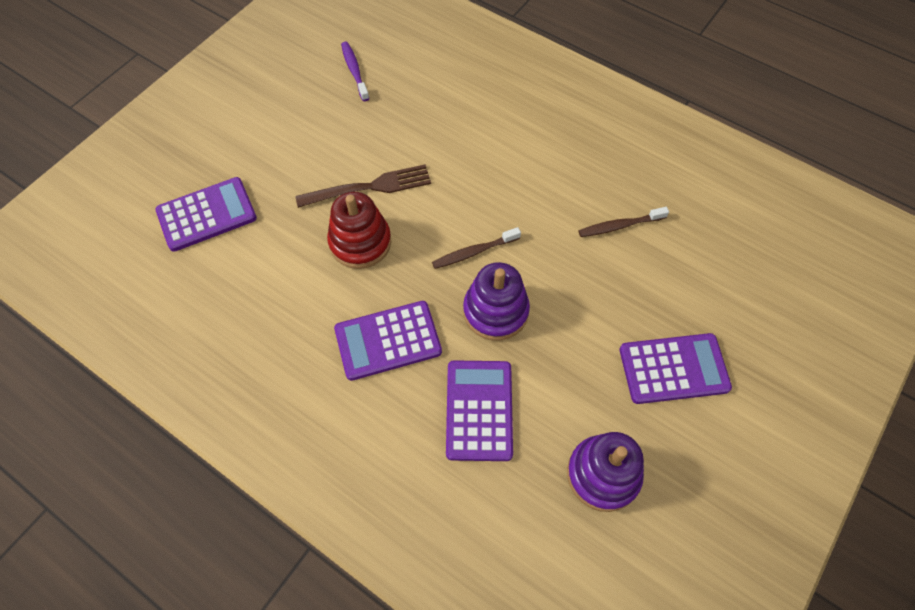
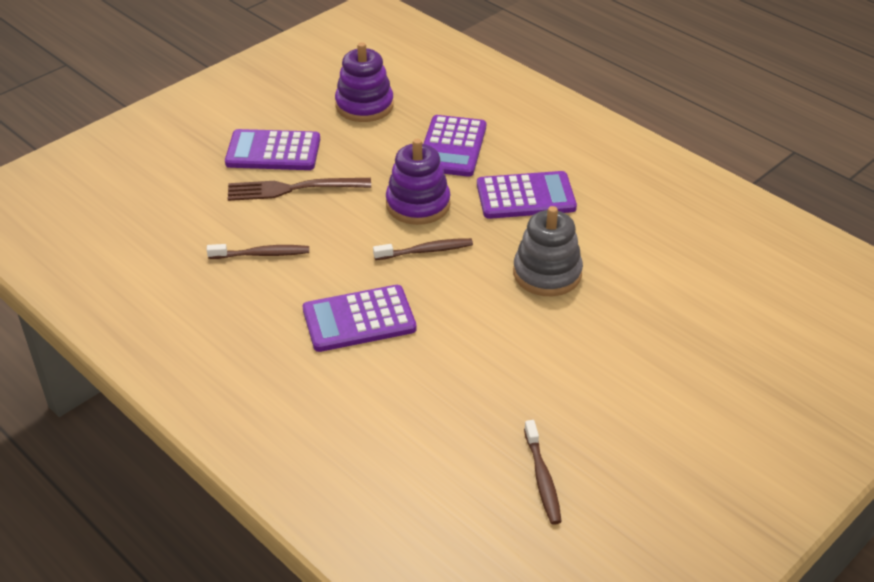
camera: 170 degrees left, 20 degrees down
purple calculator [155,177,257,252] -> purple calculator moved to [303,285,417,352]
brown fork [295,164,431,208] -> brown fork moved to [228,178,371,201]
red stacking toy [327,192,391,269] -> grey stacking toy [513,206,583,296]
purple toothbrush [341,42,369,101] -> brown toothbrush [524,420,562,525]

